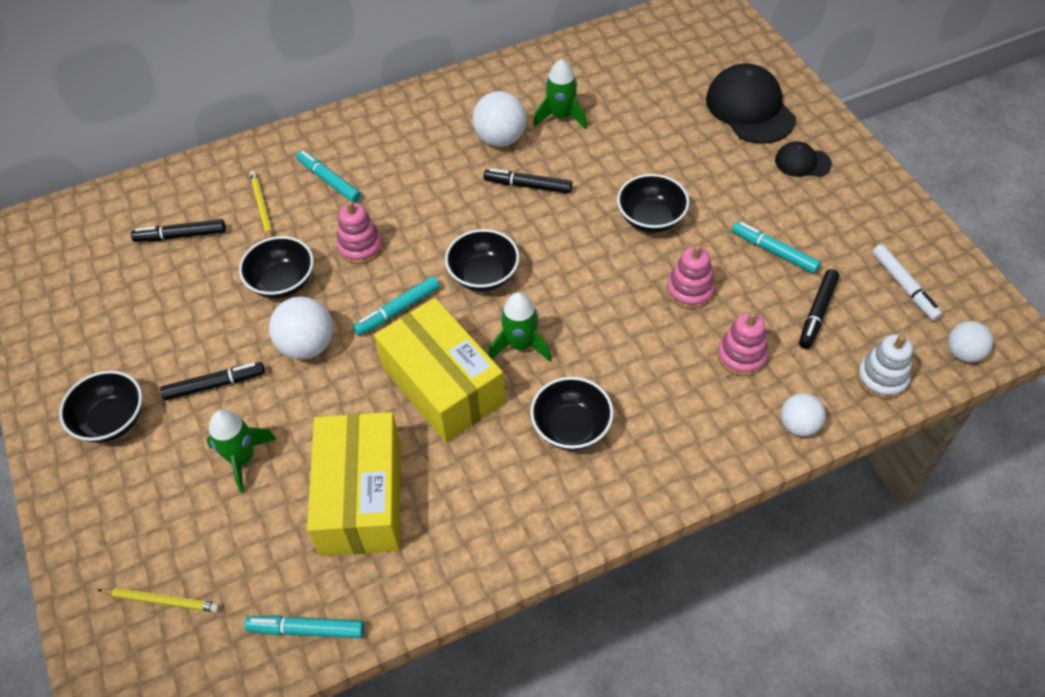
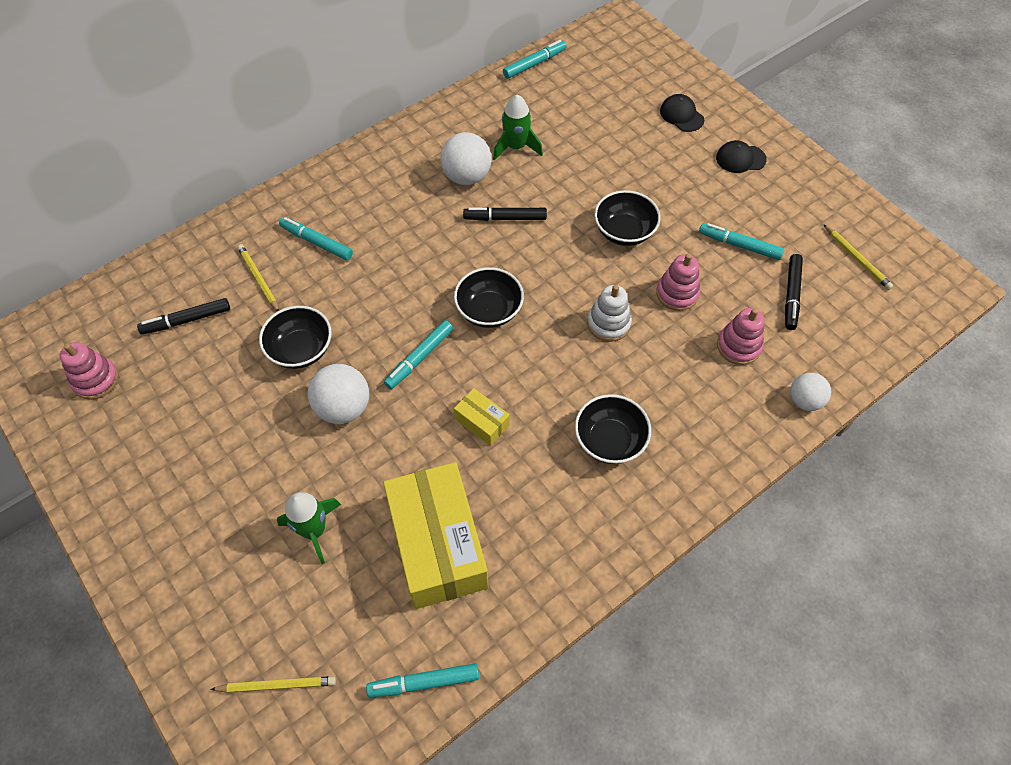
camera: 15 degrees left, 5 degrees up
black bowl [59,370,142,443] -> none
black marker [160,362,265,400] -> none
pink stacking toy [336,201,383,264] -> pink stacking toy moved to [60,342,119,399]
yellow box [374,298,505,442] -> yellow box [454,388,510,446], size x0.44
green rocket [488,292,552,362] -> none
black cap [706,63,796,144] -> black cap [660,94,704,132], size x0.52
white stacking toy [857,334,913,399] -> white stacking toy moved to [587,285,632,342]
white marker [872,244,942,321] -> yellow pencil [823,224,893,290]
white ball [948,321,993,362] -> none
none -> turquoise marker [503,40,567,79]

